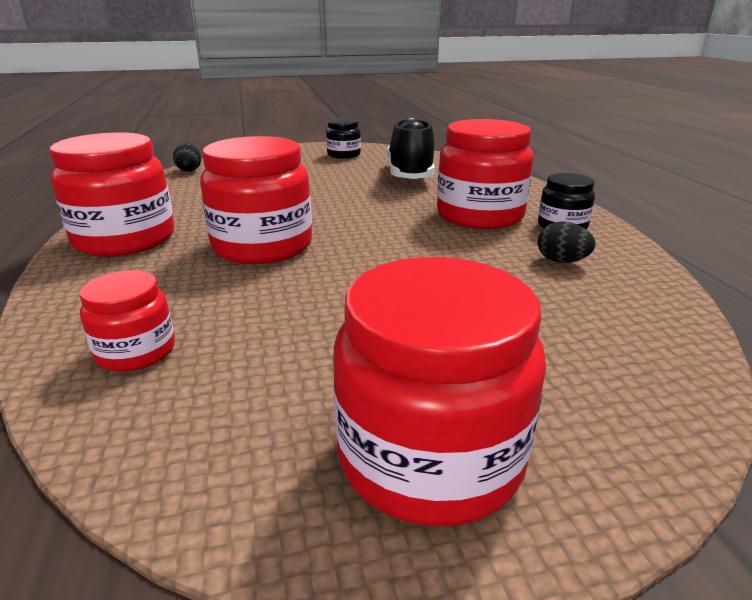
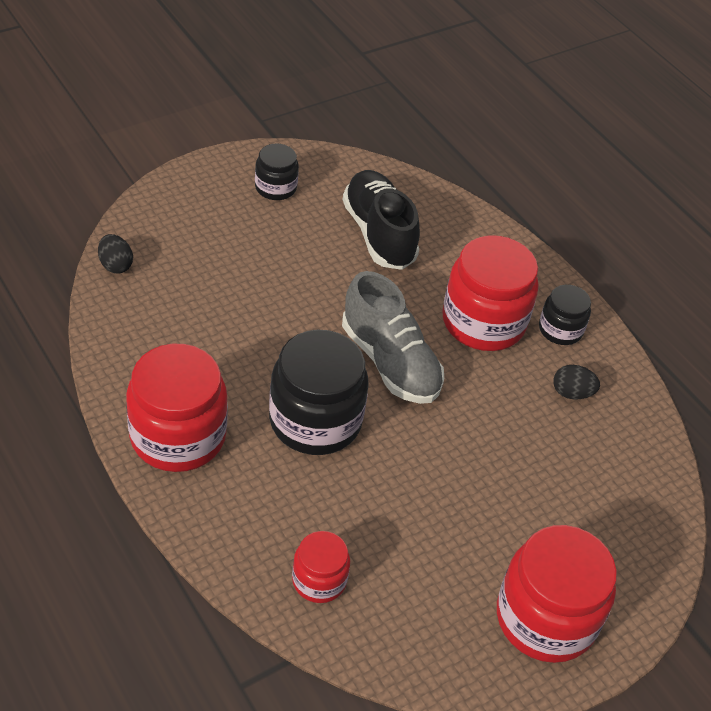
camera: 25 degrees left, 20 degrees up
red jar [200,136,312,264] -> black jar [269,330,369,455]
none -> grey shoe [342,271,444,404]

